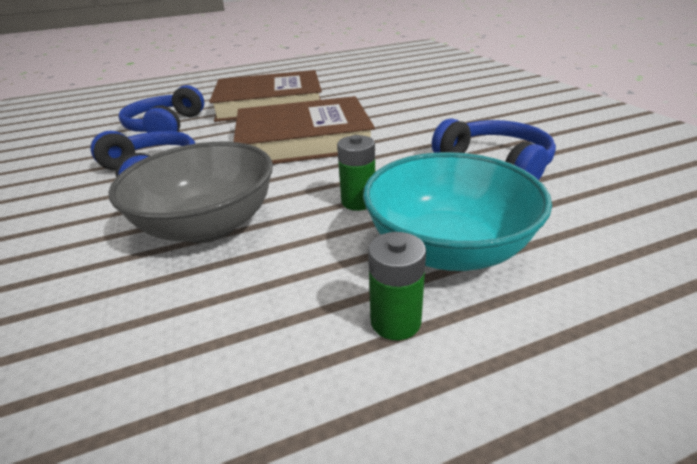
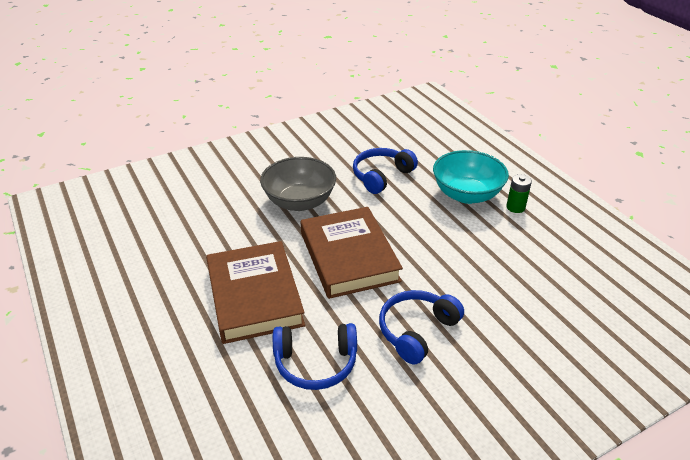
camera: 100 degrees left, 5 degrees up
grey bowl [108,142,273,243] -> grey bowl moved to [260,157,336,211]
green battery [337,135,375,211] -> none

